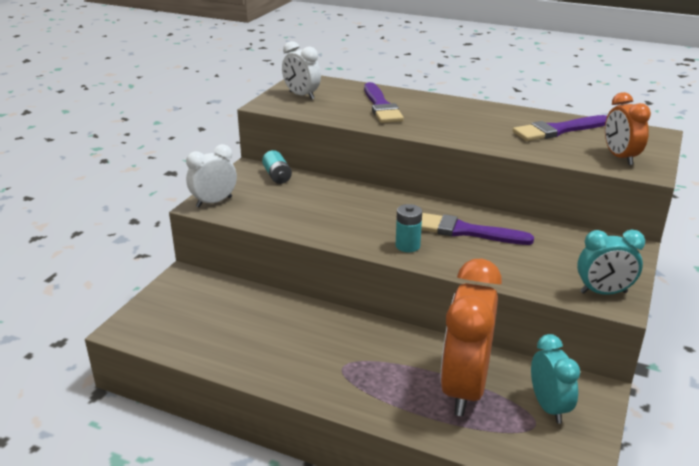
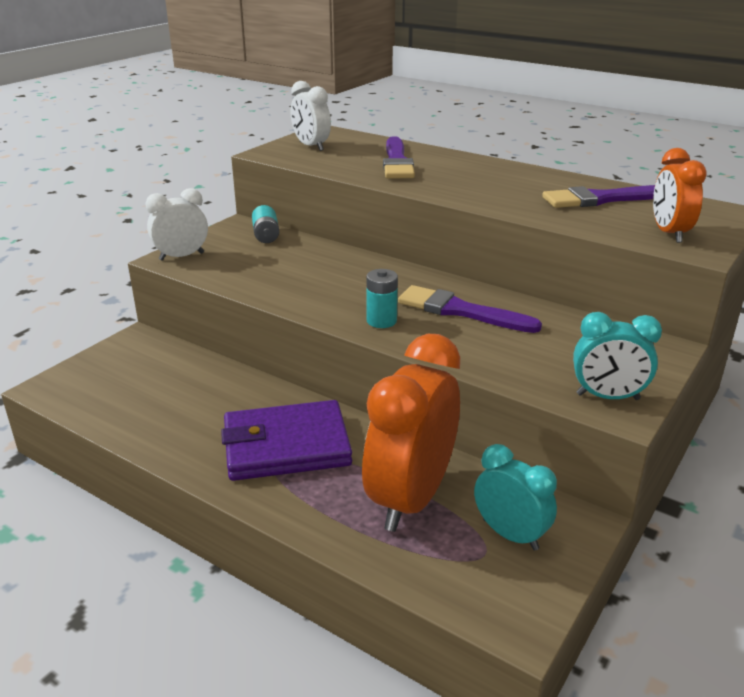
camera: 10 degrees right, 0 degrees up
turquoise clock [531,334,580,424] -> turquoise clock turned 45 degrees counterclockwise [474,444,557,551]
none -> purple wallet [221,400,352,481]

